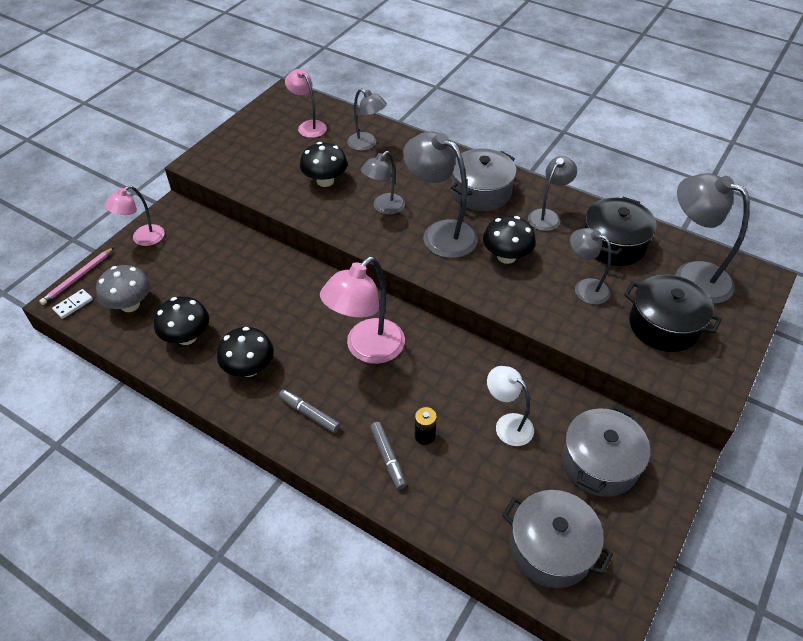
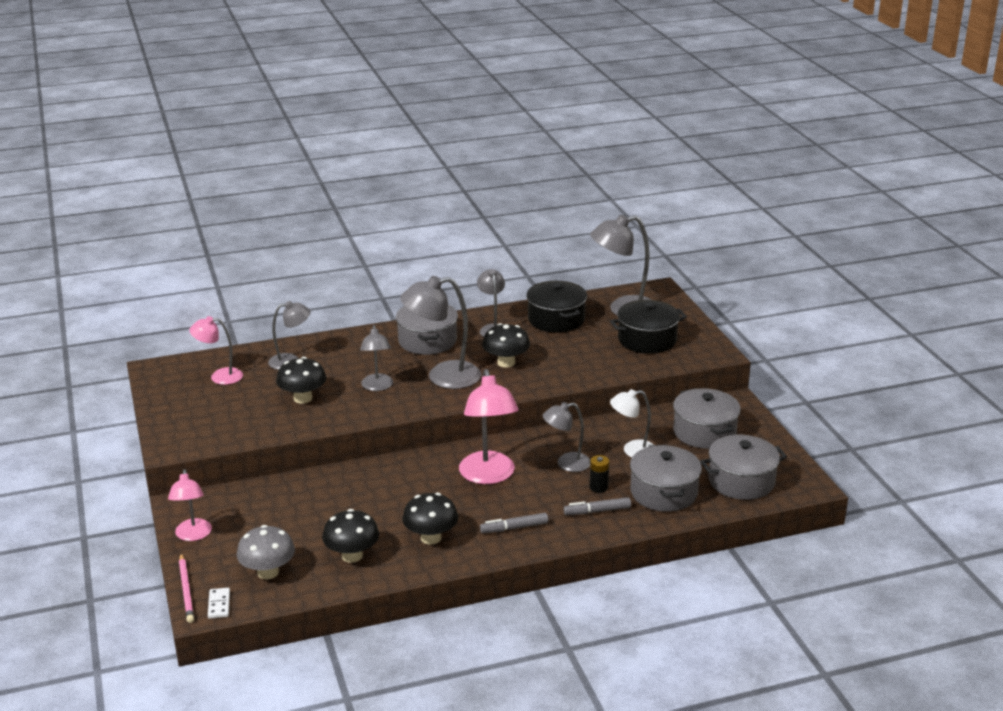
camera: 50 degrees left, 20 degrees down
grey marker [370,422,406,490] -> grey marker turned 150 degrees clockwise [564,497,631,515]
grey lamp [570,228,611,305] -> grey lamp moved to [543,402,590,472]
none -> grey pot [630,445,702,512]

